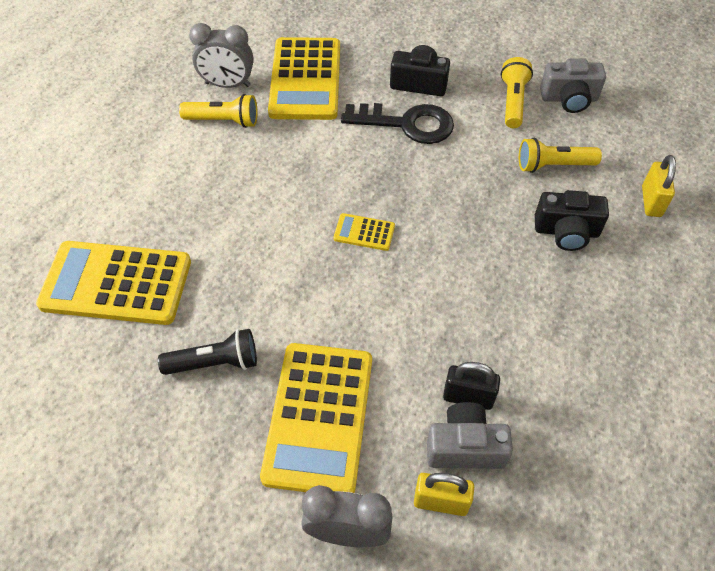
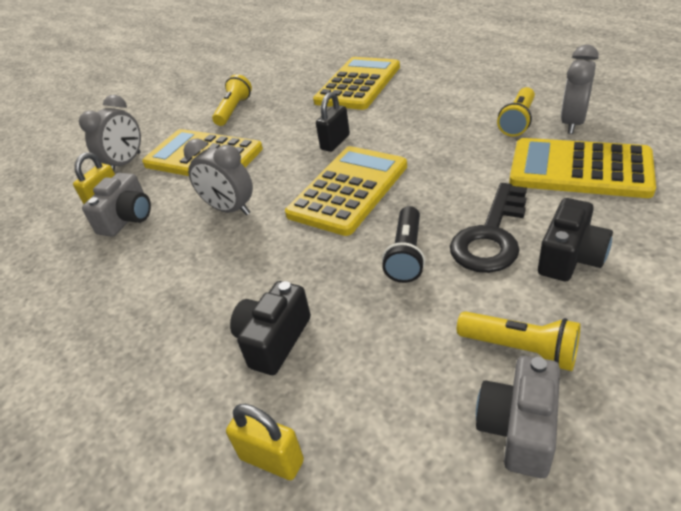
camera: 115 degrees right, 15 degrees down
black flashlight [158,329,257,375] -> black flashlight moved to [382,206,425,283]
yellow calculator [333,213,395,251] -> yellow calculator [285,146,407,236], size x2.29
black padlock [443,362,500,410] -> black padlock moved to [316,92,350,152]
yellow flashlight [519,138,602,173] -> yellow flashlight moved to [212,74,252,126]
none -> grey clock [184,139,253,215]

